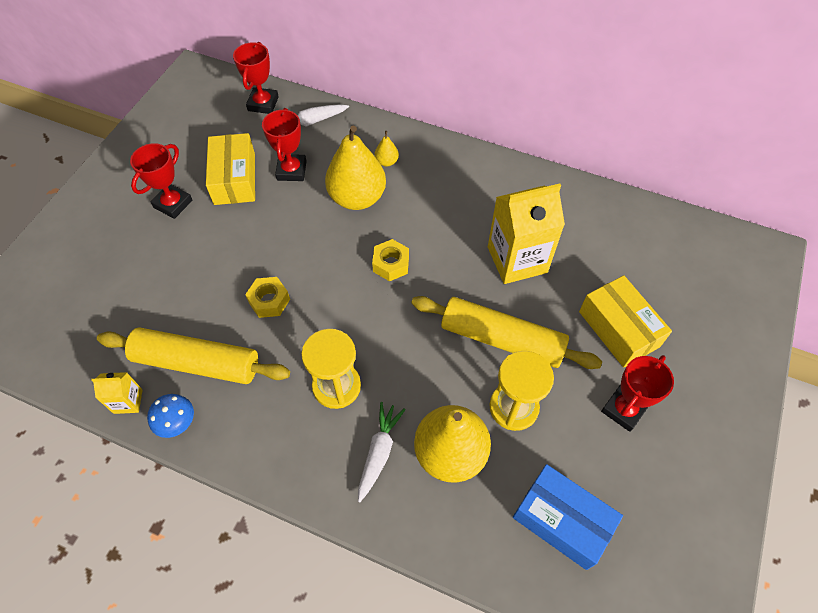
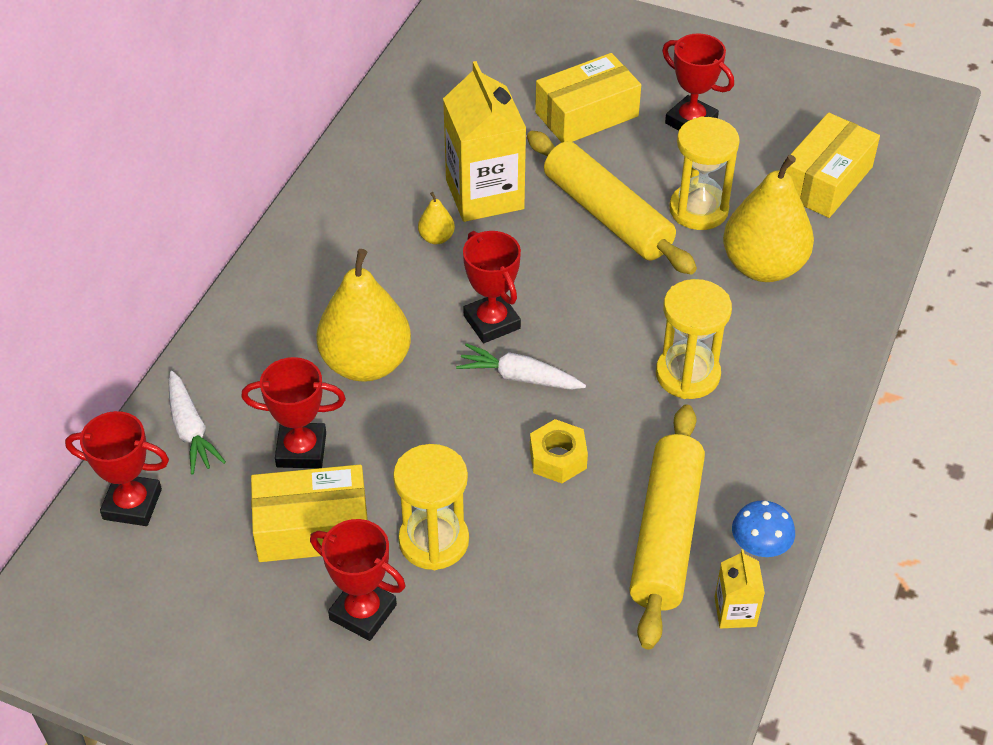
camera: 90 degrees left, 10 degrees down
white carrot [358,402,406,502] -> white carrot moved to [456,343,586,390]
yellow nut [372,239,409,281] -> red trophy [463,231,521,343]
yellow pear [375,131,399,167] -> yellow pear moved to [418,192,455,244]
yellow rolling pin [411,296,602,369] -> yellow rolling pin turned 60 degrees counterclockwise [527,131,697,275]
blue box [513,464,623,570] -> yellow box [783,113,880,218]
none -> yellow hourglass [393,444,469,570]

